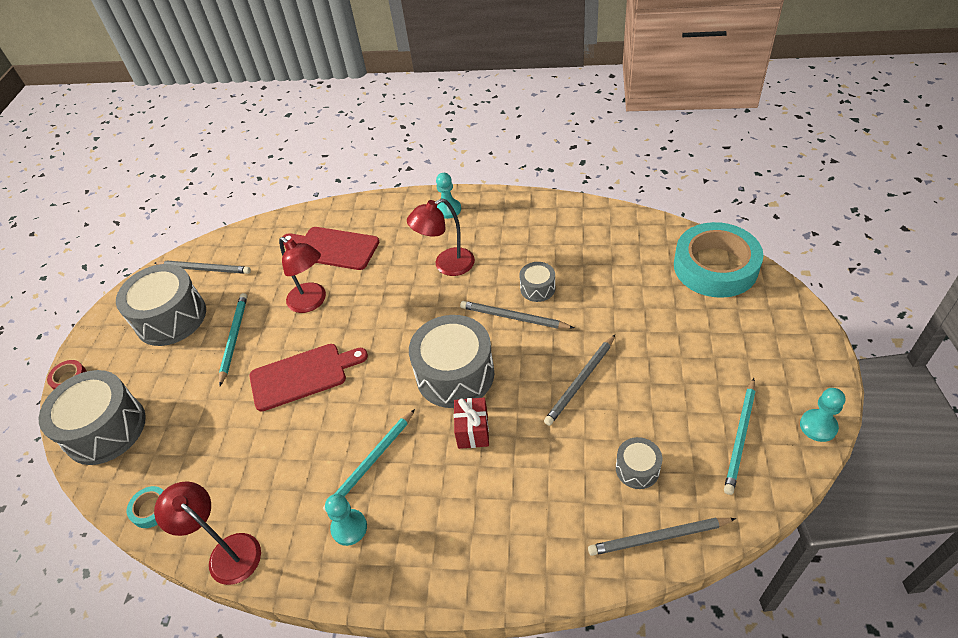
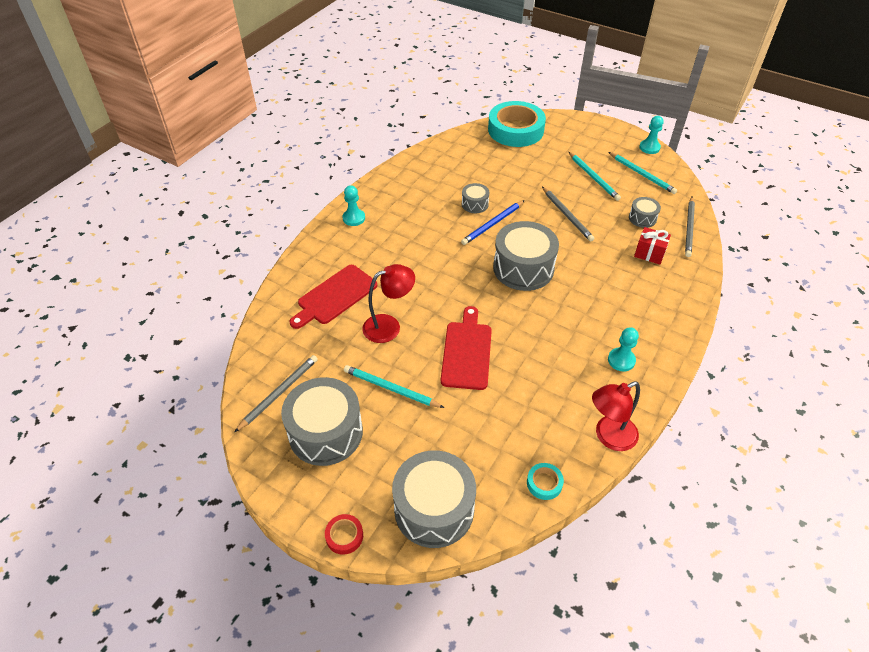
camera: 70 degrees left, 0 degrees up
turquoise pencil [323,409,415,513] -> turquoise pencil moved to [569,152,621,201]
red lamp [407,198,475,276] -> none
red gift [454,398,489,449] -> red gift moved to [634,227,671,264]
grey pencil [460,301,574,329] -> blue pencil [461,200,525,245]

